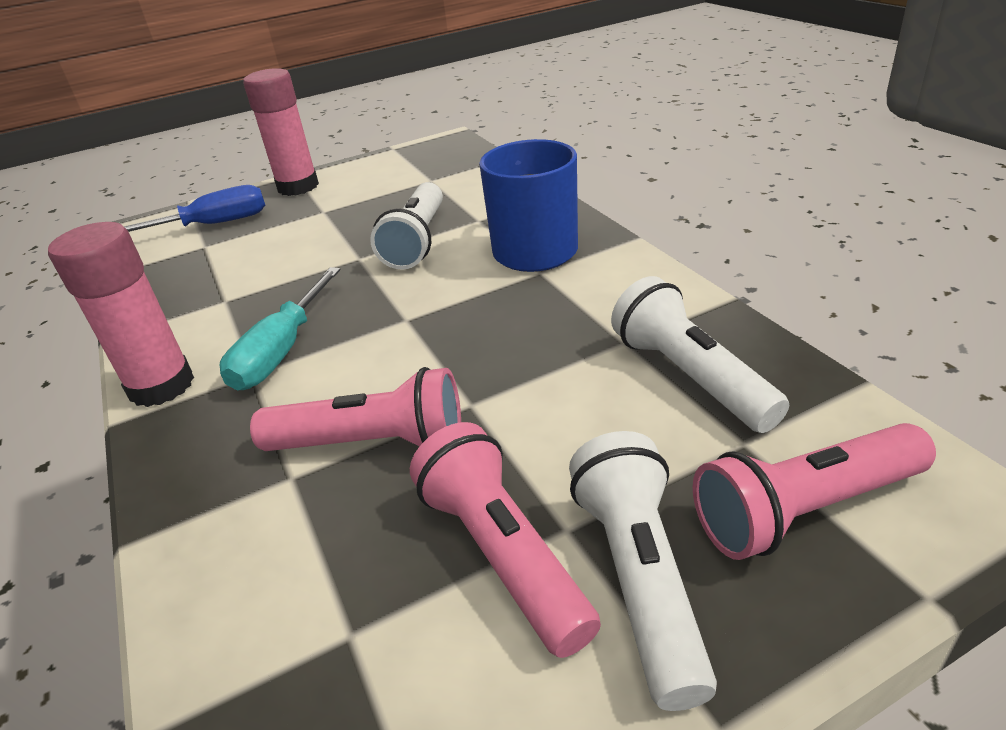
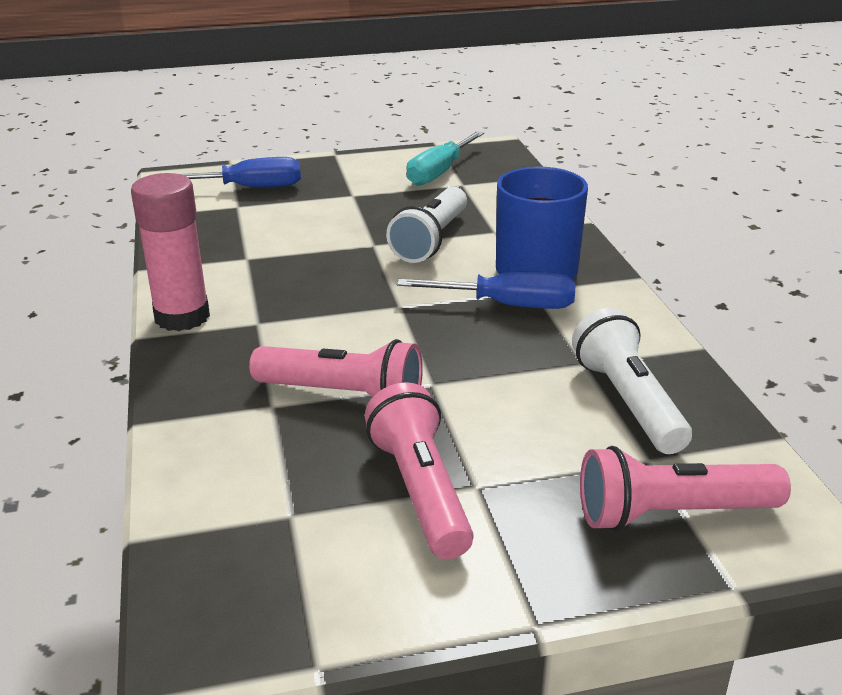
camera: 10 degrees right, 5 degrees down
turquoise screwdriver [219,267,341,391] -> turquoise screwdriver moved to [406,131,484,186]
pink glue stick [243,68,319,196] -> none
white flashlight [569,431,717,711] -> none
none -> blue screwdriver [397,271,576,309]

